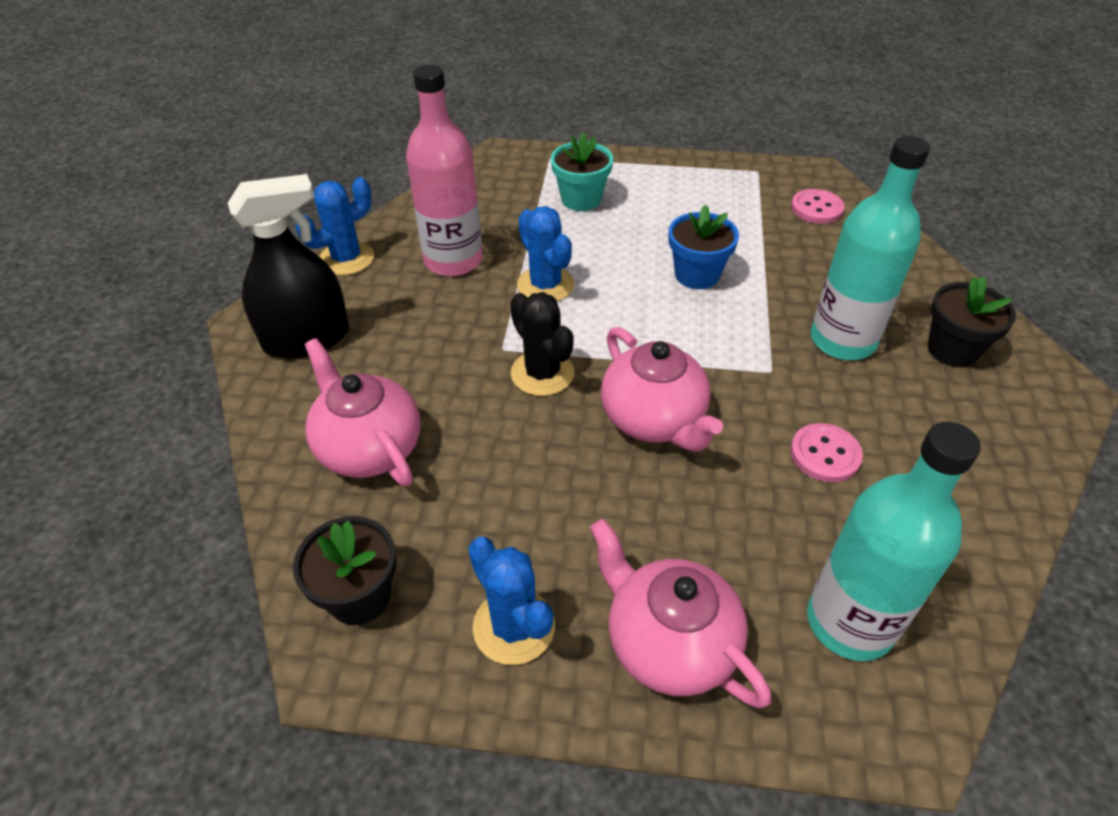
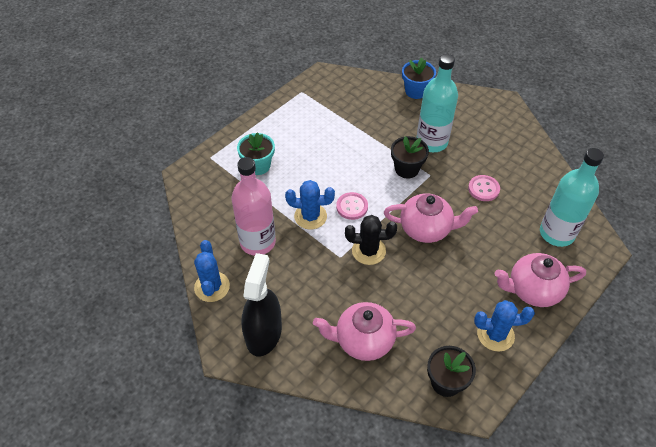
camera: 55 degrees left, 5 degrees up
blue flower pot [669,205,739,289] -> blue flower pot moved to [402,57,436,99]
pink button [791,189,845,224] -> pink button moved to [336,192,368,220]
black flower pot [927,276,1016,367] -> black flower pot moved to [391,136,429,178]

